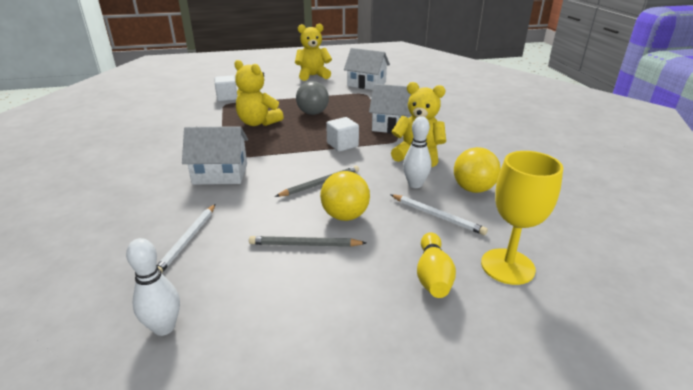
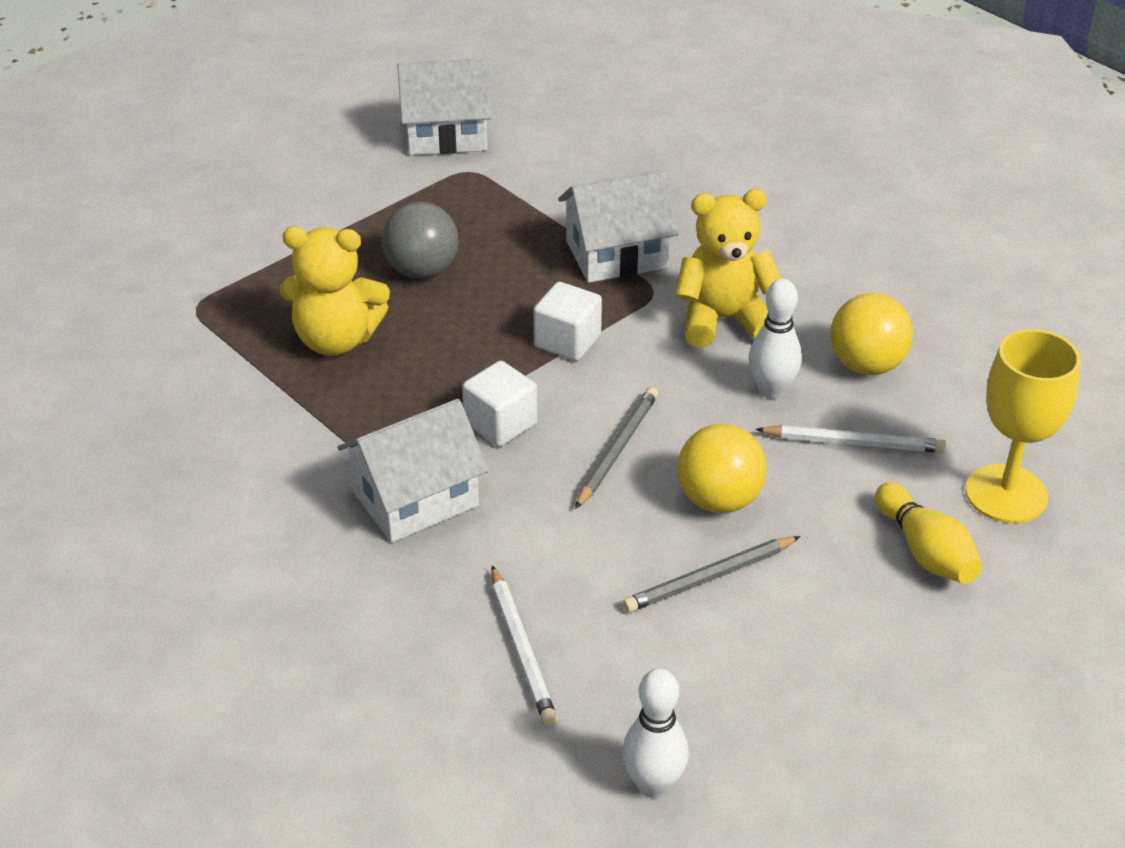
camera: 30 degrees left, 10 degrees up
white cube [215,75,237,101] -> white cube moved to [462,361,537,447]
yellow teddy bear [295,23,332,81] -> none

